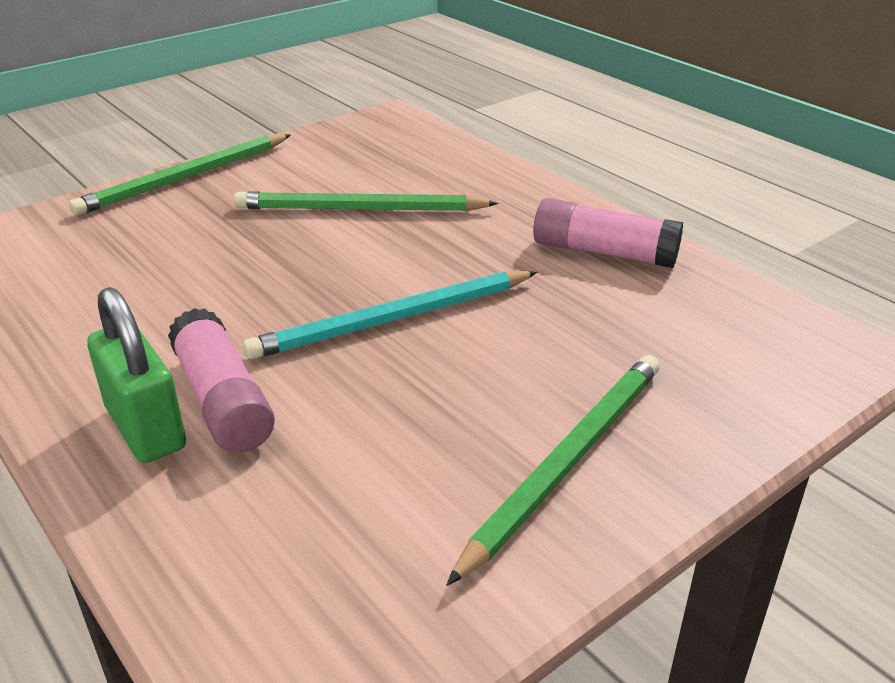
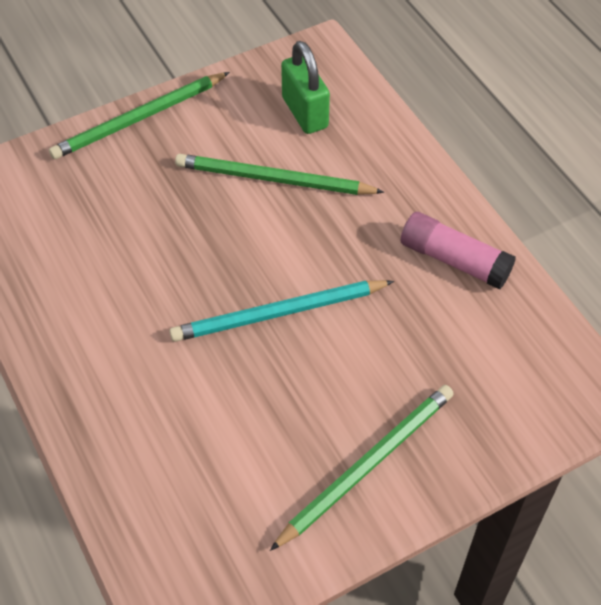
camera: 10 degrees right, 20 degrees up
green padlock [87,287,186,463] -> green padlock moved to [281,41,330,134]
pink glue stick [168,308,275,453] -> none

